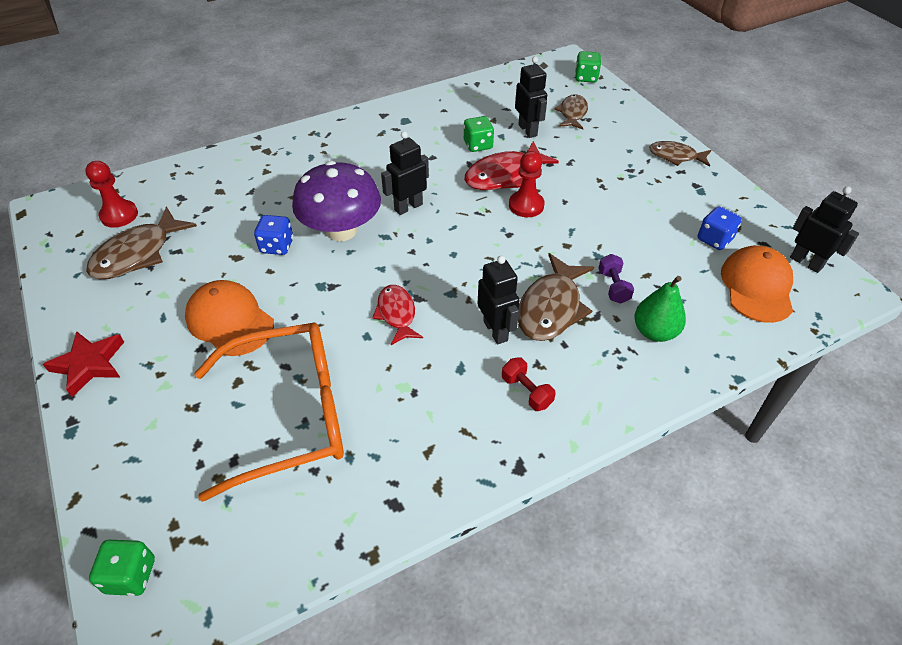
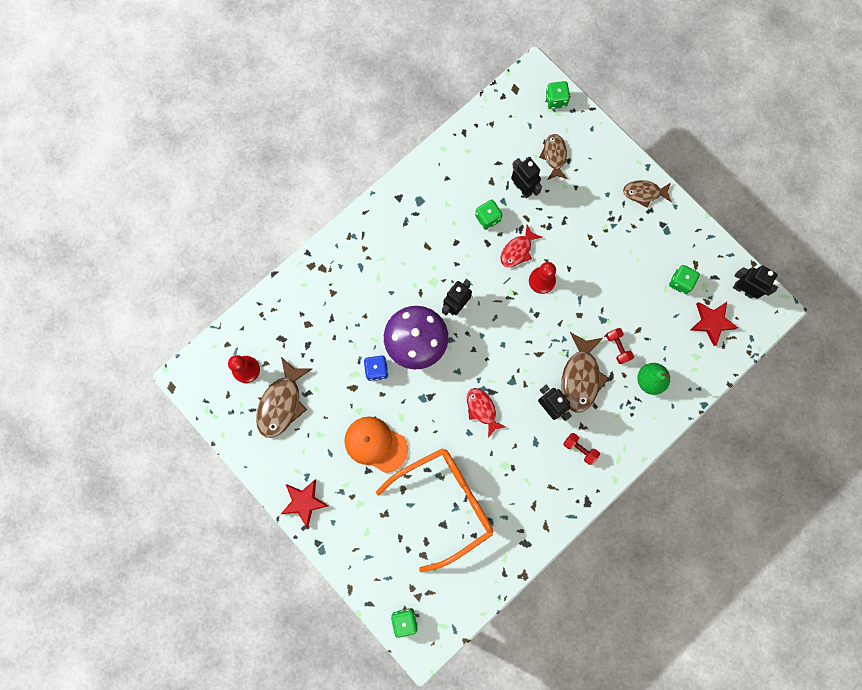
camera: 15 degrees left, 30 degrees up
red fish [464,141,559,190] -> red fish [500,225,542,267], size x0.63
purple dumbbell [599,254,634,304] -> red dumbbell [606,328,634,364]
blue dice [698,207,742,250] -> green dice [669,265,700,294]
orange cap [721,245,793,323] -> red star [690,302,738,346]

